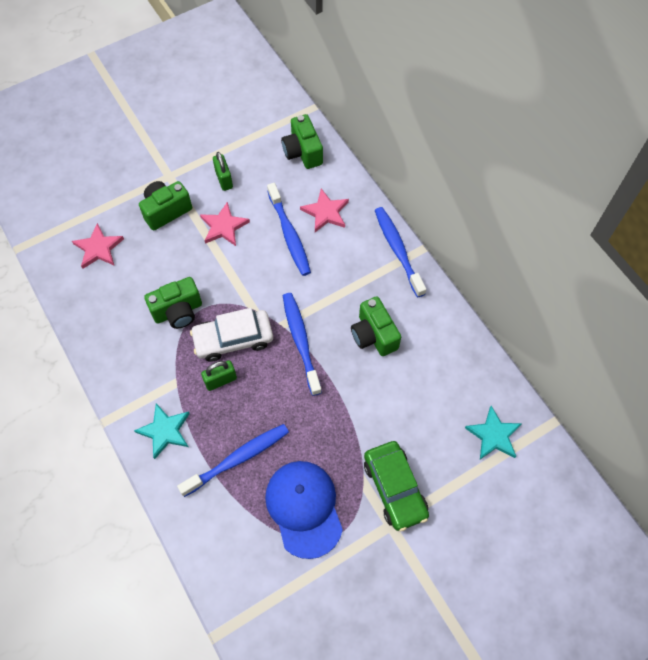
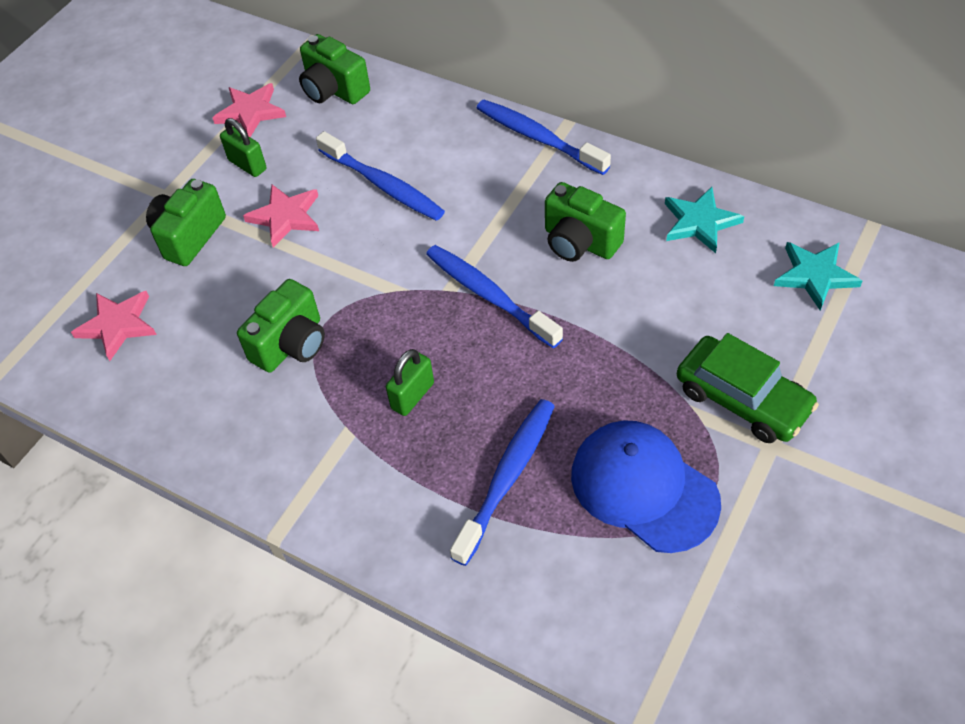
camera: 25 degrees left, 10 degrees down
turquoise star [134,403,190,459] -> turquoise star moved to [665,187,744,253]
white car [190,308,273,362] -> none
pink star [300,189,349,232] -> pink star moved to [212,83,286,137]

